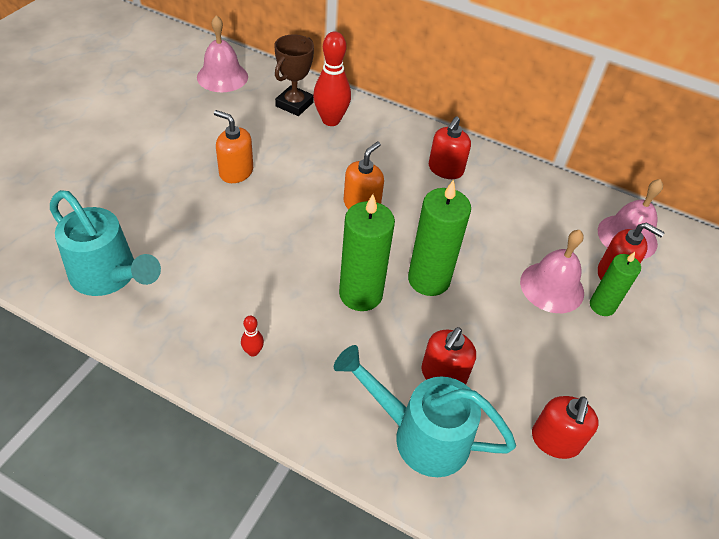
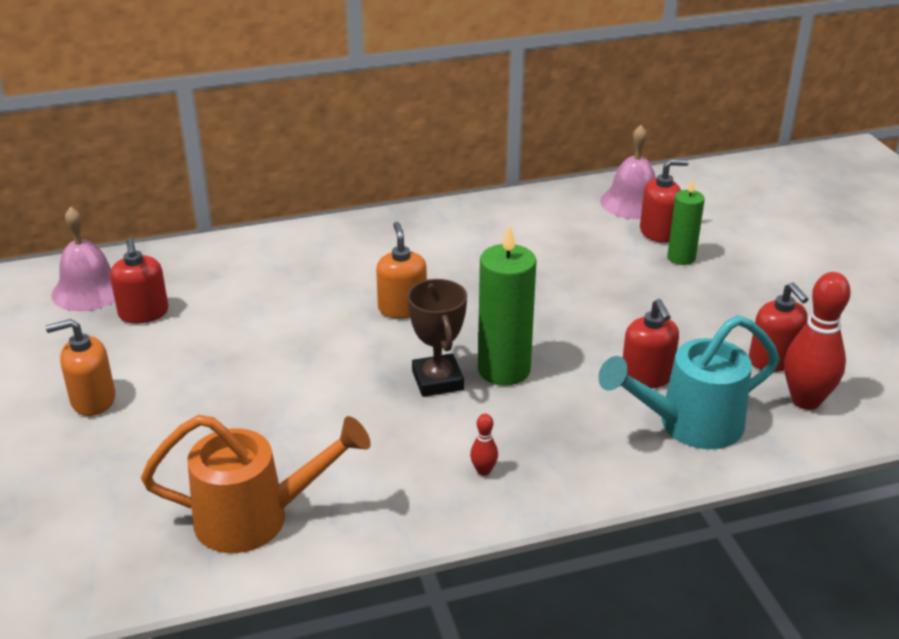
camera: 40 degrees left, 15 degrees down
turquoise watering can [50,190,161,296] -> orange watering can [141,415,371,553]
orange soap dispenser [214,110,253,183] -> orange soap dispenser moved to [46,319,115,416]
brown trophy [274,34,314,116] -> brown trophy moved to [407,279,467,397]
red bowling pin [313,31,351,126] -> red bowling pin moved to [784,272,851,410]
green candle [408,179,471,296] -> none
red soap dispenser [429,116,471,179] -> red soap dispenser moved to [110,238,169,323]
pink bell [520,230,584,313] -> none

